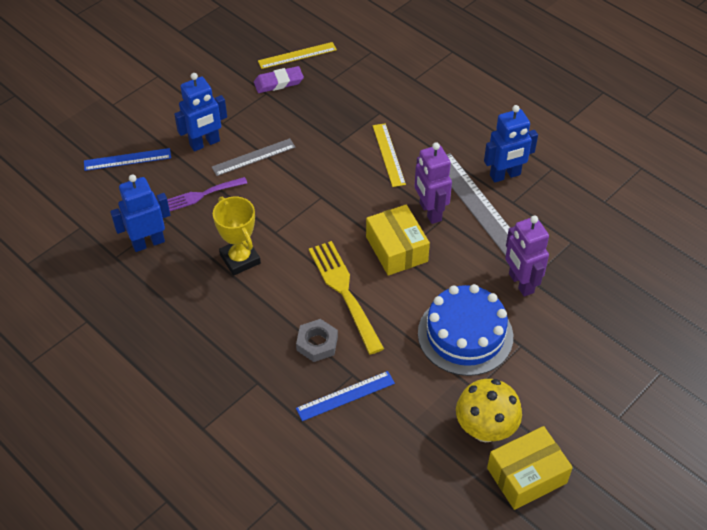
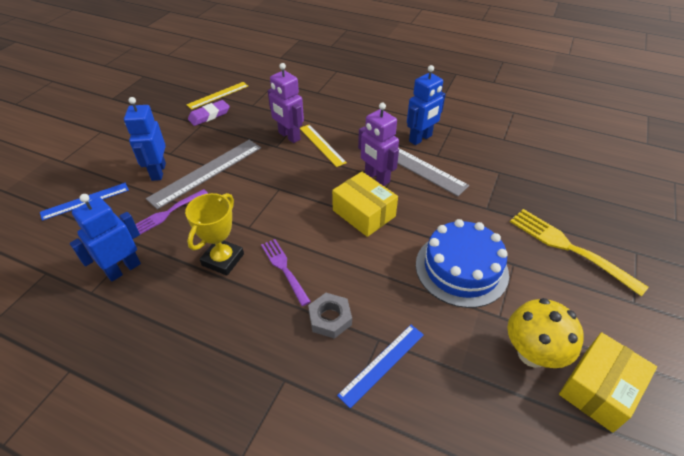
camera: 20 degrees left, 5 degrees down
blue robot [174,73,227,151] -> blue robot turned 135 degrees clockwise [124,97,166,181]
grey ruler [212,138,296,176] -> grey ruler [146,140,261,209], size x1.61
yellow trophy [213,196,261,276] -> yellow trophy turned 75 degrees clockwise [185,193,244,276]
yellow fork [309,241,384,355] -> yellow fork moved to [510,209,649,296]
purple robot [505,215,549,297] -> purple robot moved to [268,63,304,143]
none -> purple fork [261,239,311,306]

